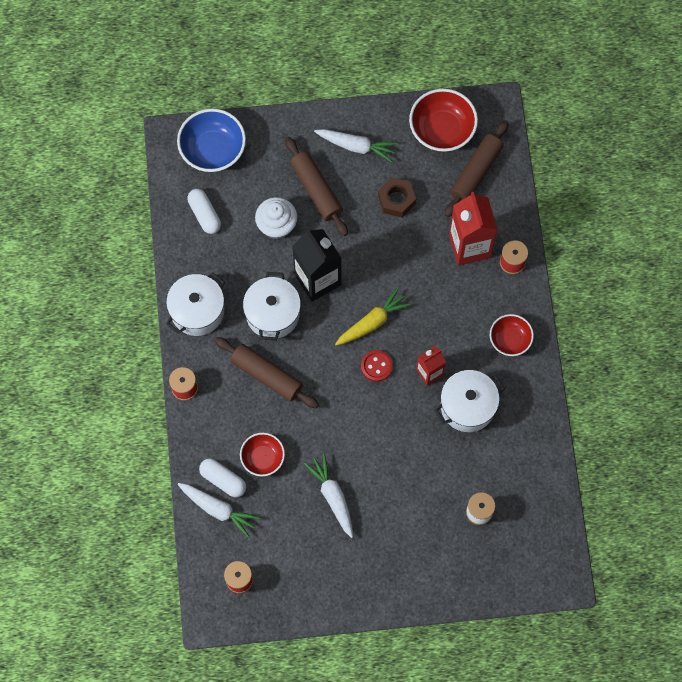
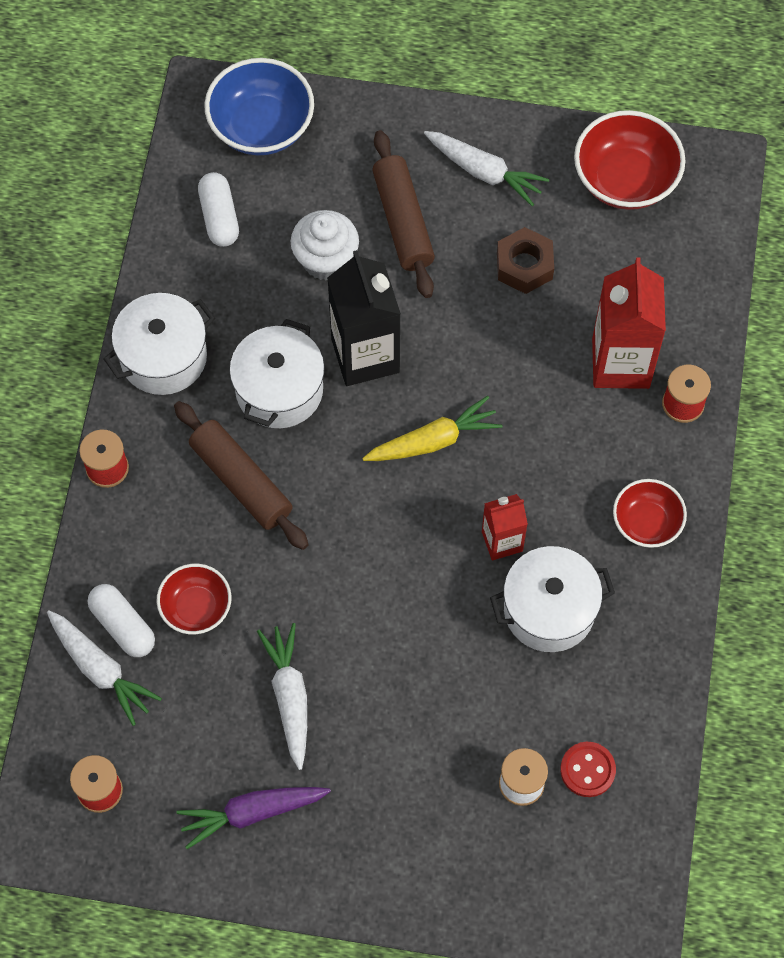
camera: 15 degrees right, 5 degrees down
red button [361,350,393,382] -> red button moved to [560,742,616,797]
brown rolling pin [445,120,509,217] -> none
none -> purple carrot [177,787,331,849]

